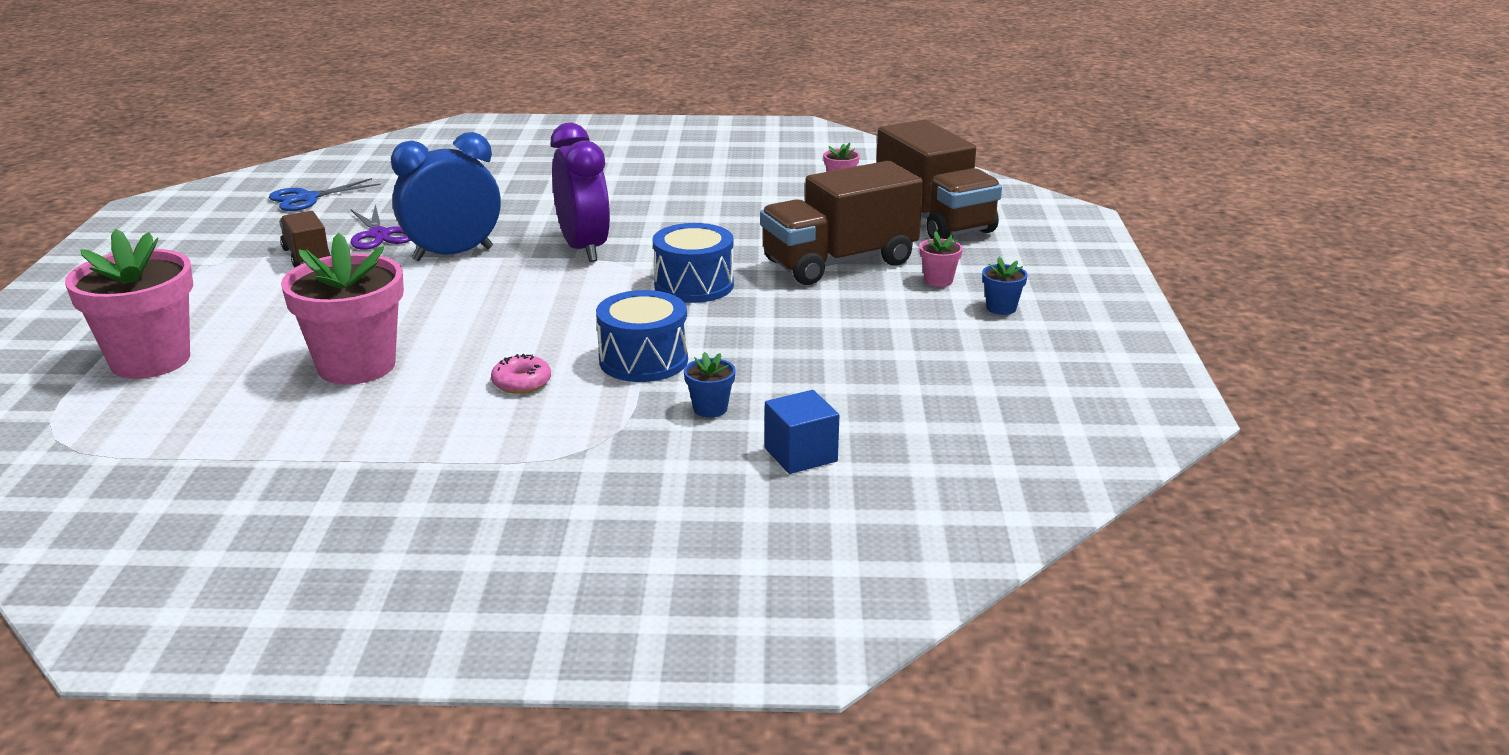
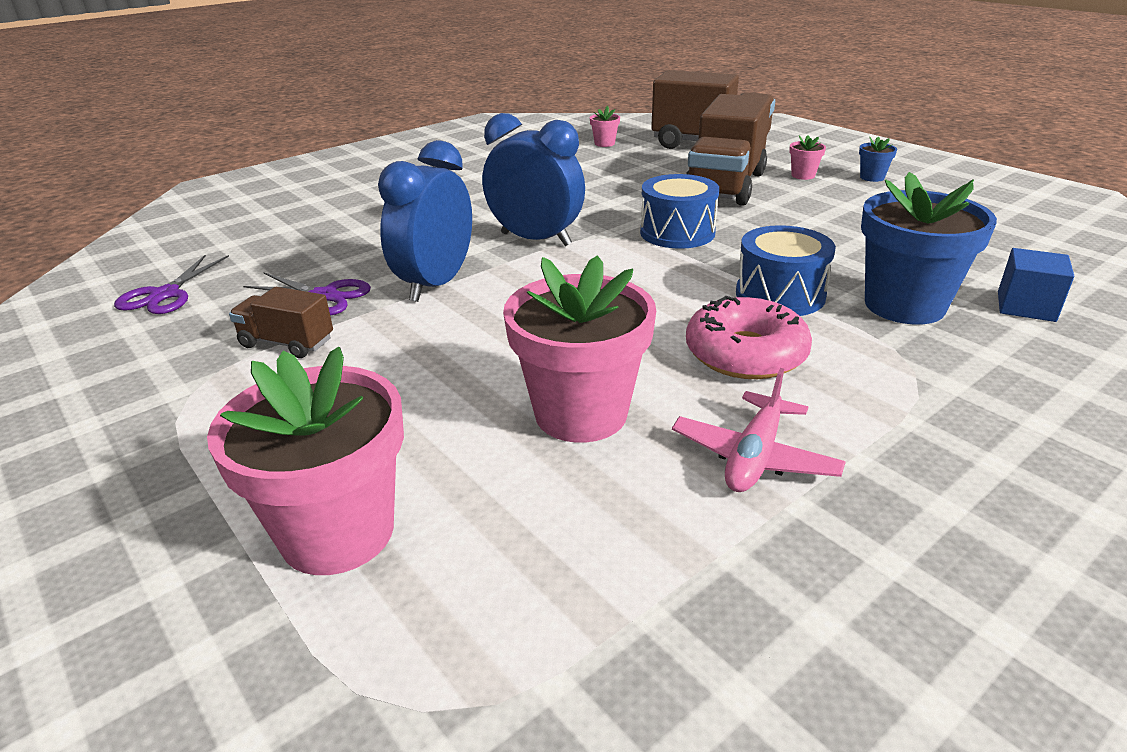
camera: 40 degrees left, 5 degrees up
blue scissors [269,178,381,211] -> purple scissors [114,255,229,314]
pink donut [491,354,551,394] -> pink donut [686,296,812,379], size x1.89
purple clock [551,123,610,262] -> blue clock [482,113,585,246]
blue flower pot [684,352,736,418] -> blue flower pot [861,172,997,325], size x2.35
none -> pink plane [672,368,846,492]

